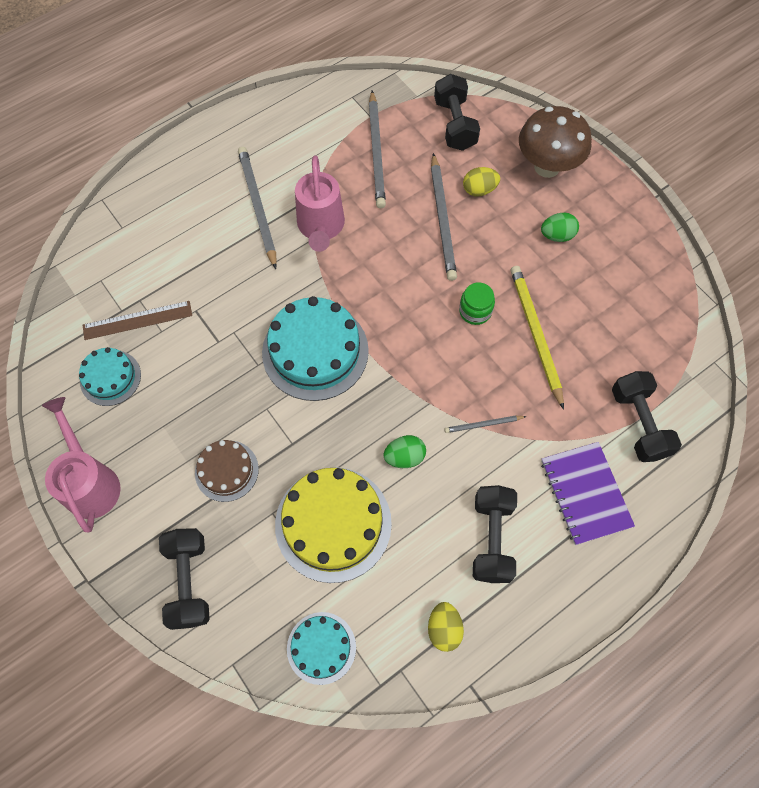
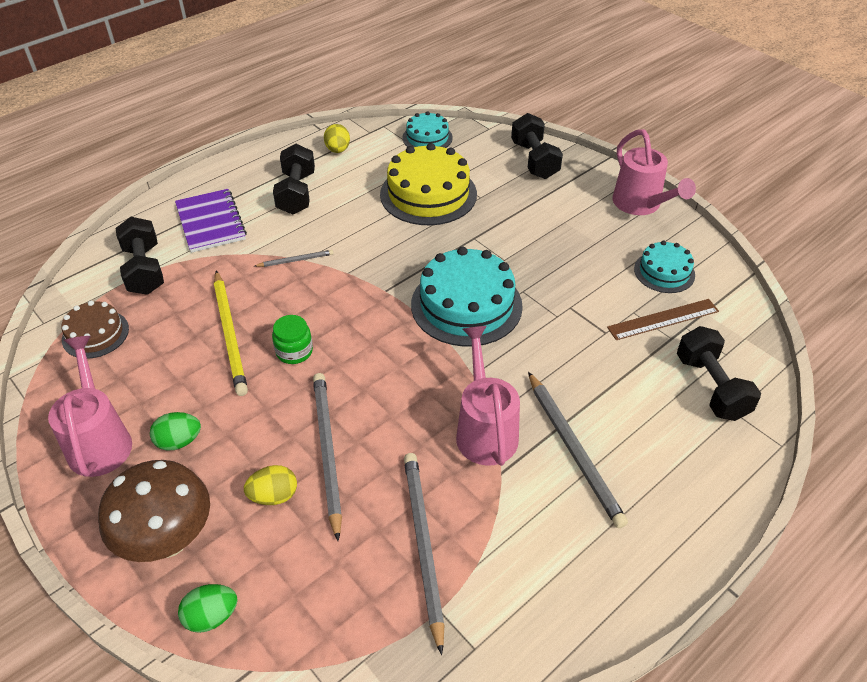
camera: 175 degrees right, 20 degrees down
brown cake [195,440,259,502] -> brown cake moved to [61,301,129,359]
green egg [383,435,426,468] -> green egg moved to [178,584,238,633]
black dumbbell [434,74,480,151] -> black dumbbell moved to [677,326,761,421]
none -> pink watering can [48,336,132,477]

